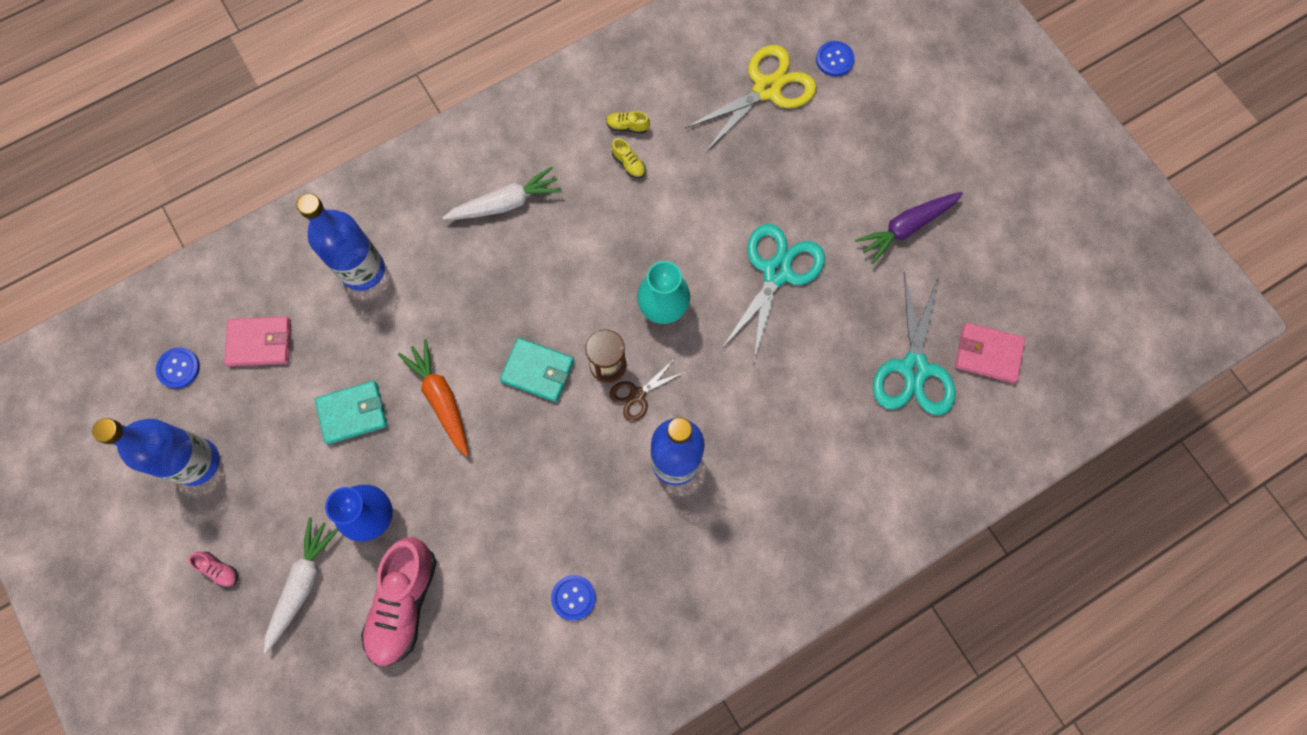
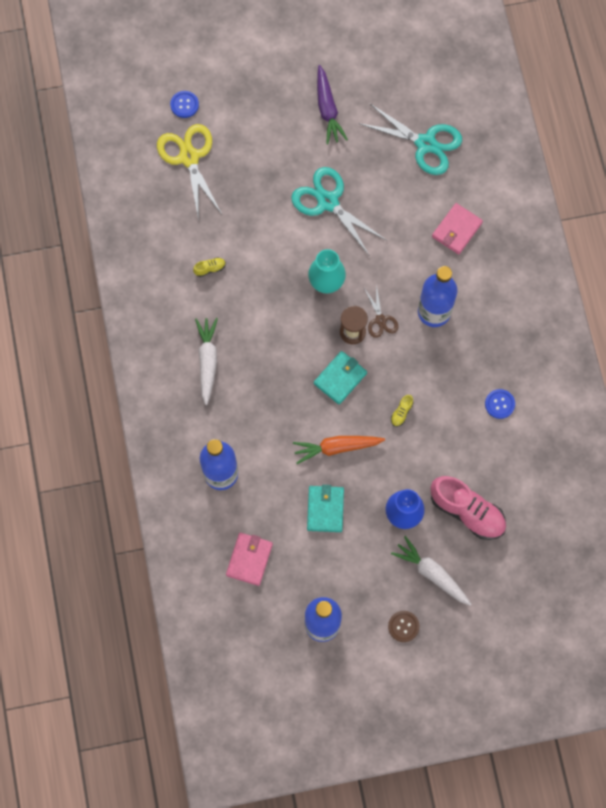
camera: 70 degrees left, 0 degrees up
blue button [156,347,200,389] -> none
pink shoe [189,552,238,588] -> brown button [388,611,419,642]
yellow shoe [606,111,650,134] -> yellow shoe moved to [391,395,413,427]
pink wallet [955,323,1025,383] -> pink wallet moved to [432,203,483,255]

